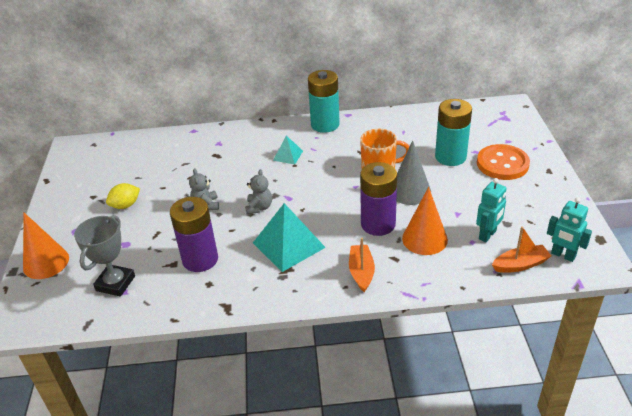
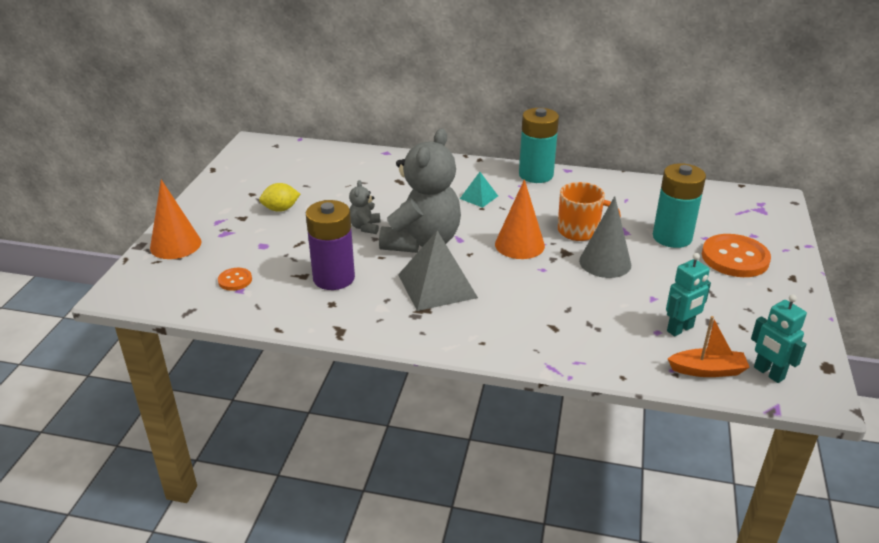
camera: 15 degrees right, 5 degrees down
grey trophy [74,215,135,297] -> orange button [218,268,252,291]
grey teddy bear [245,169,272,214] -> grey teddy bear [379,128,461,253], size x2.34
turquoise pyramid [253,203,326,272] -> grey pyramid [398,230,478,311]
orange boat [349,238,375,292] -> none
purple battery [360,162,397,236] -> none
orange cone [402,187,448,255] -> orange cone moved to [495,179,545,259]

